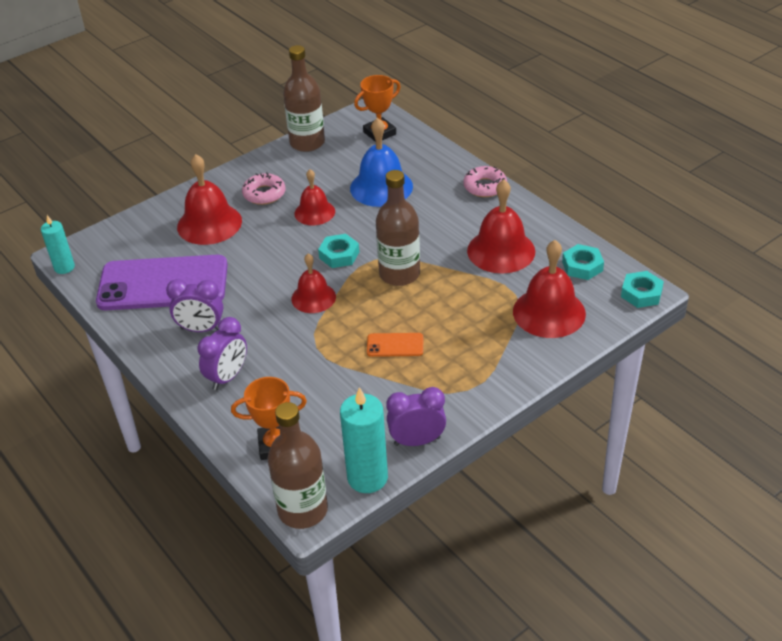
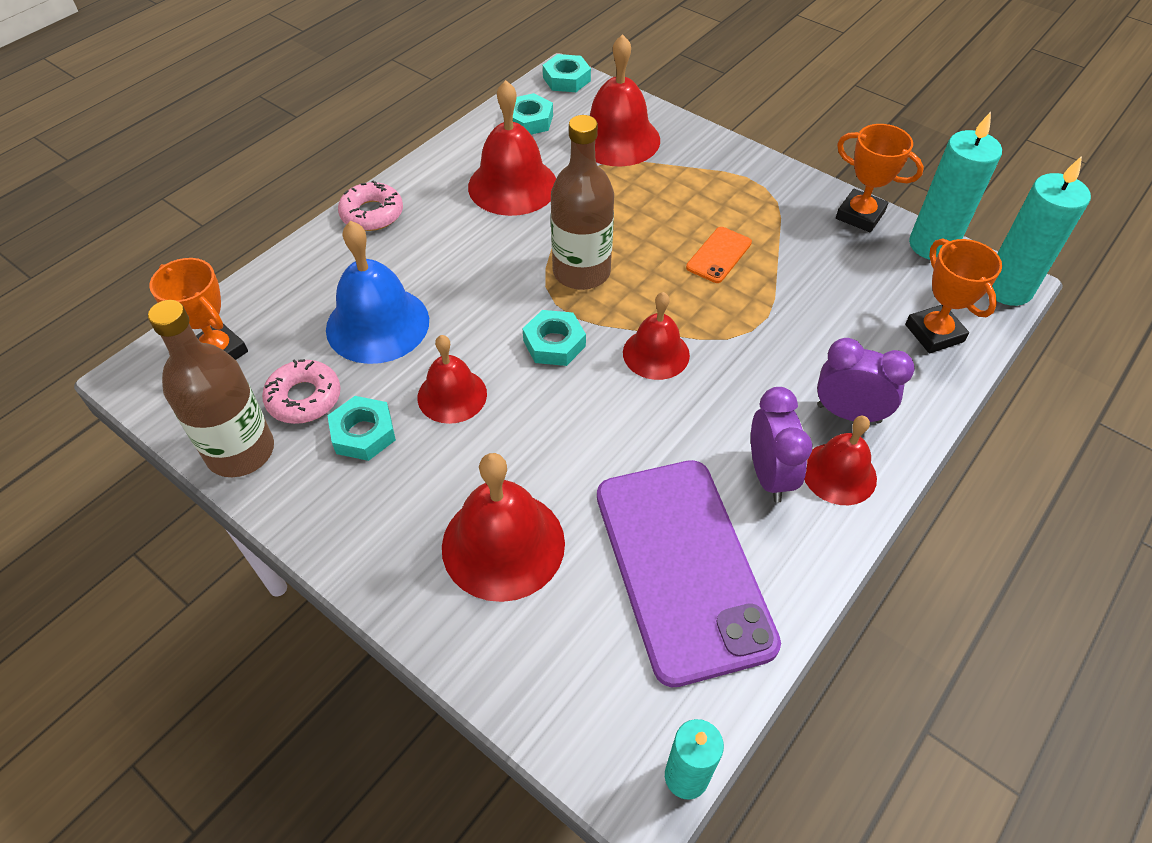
camera: 105 degrees left, 10 degrees up
pink donut [242,172,285,205] -> pink donut moved to [262,359,341,424]
brown bottle [268,402,328,529] -> turquoise candle [992,156,1091,306]
orange phone [367,333,423,357] -> orange phone turned 45 degrees clockwise [686,227,752,283]
purple clock [387,387,446,446] -> orange trophy [836,124,924,232]
none -> turquoise nut [327,396,396,461]
none -> red bell [804,416,877,505]

